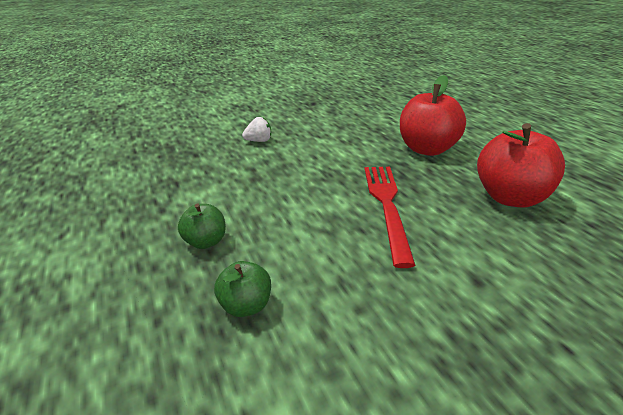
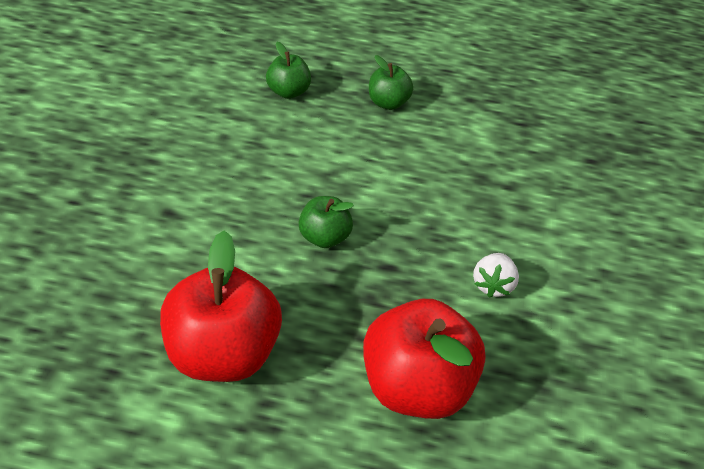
camera: 120 degrees right, 15 degrees up
white strawberry [242,117,271,142] -> white strawberry moved to [473,253,519,298]
red fork [365,167,415,268] -> green apple [299,196,354,248]

